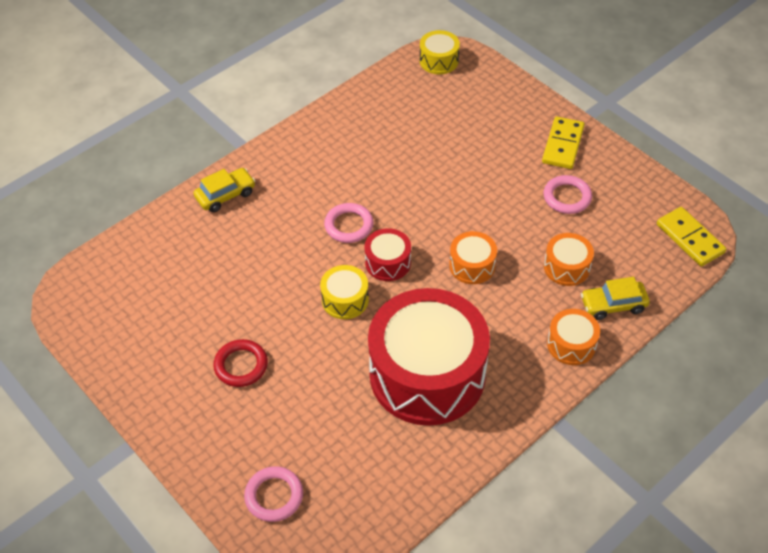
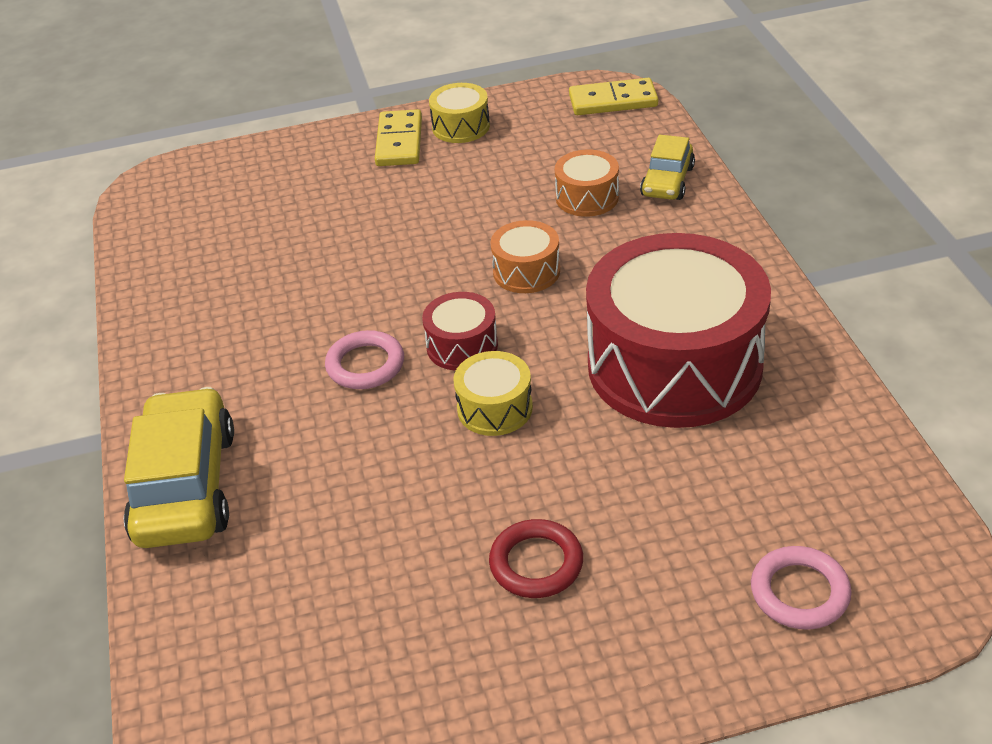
camera: 60 degrees left, 10 degrees down
yellow car [193,168,255,212] -> yellow car [124,387,234,548], size x1.76
yellow drum [419,30,460,74] -> yellow drum moved to [429,83,490,143]
yellow domino [542,117,585,169] -> yellow domino turned 45 degrees clockwise [375,109,422,166]
pink ring [543,175,592,214] -> none
orange drum [547,309,600,365] -> none

